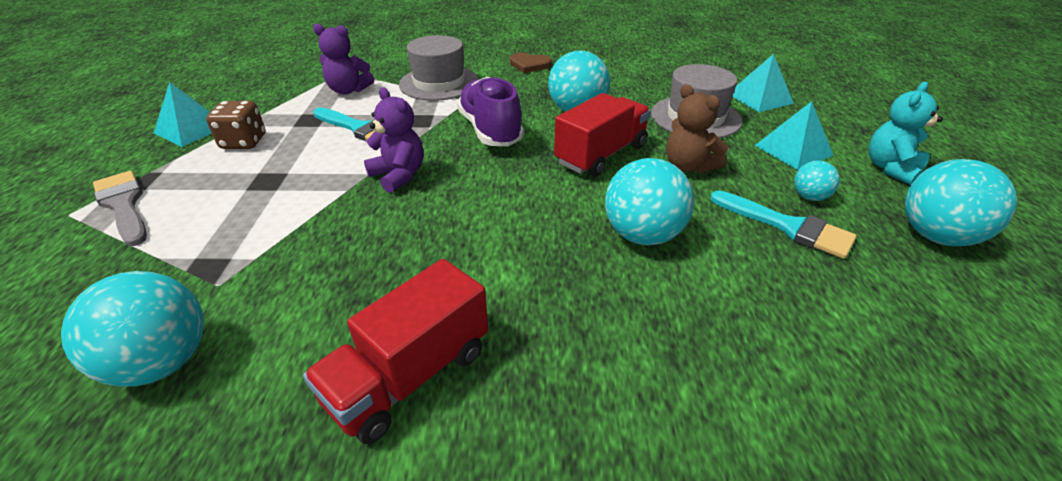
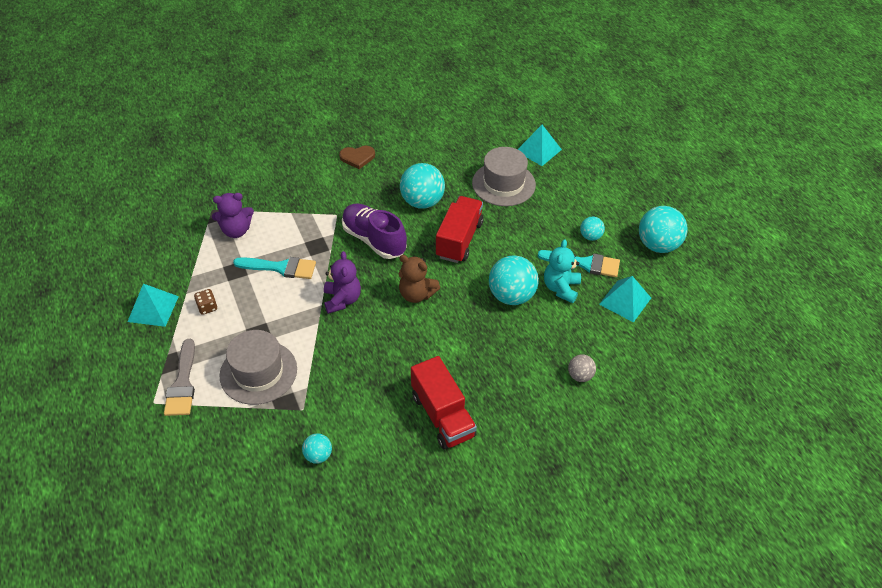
camera: 25 degrees left, 10 degrees up
turquoise ball [61,271,204,387] -> turquoise ball [302,433,332,464], size x0.52
grey brush [93,171,147,246] -> grey brush turned 120 degrees counterclockwise [164,339,195,416]
brown dice [206,101,265,149] -> brown dice [194,289,217,315], size x0.63
red truck [303,259,488,444] -> red truck turned 45 degrees counterclockwise [411,356,477,449]
purple teddy bear [364,87,424,193] -> purple teddy bear turned 60 degrees clockwise [324,251,361,314]
grey hat [399,35,478,101] -> grey hat moved to [219,330,297,405]
brown teddy bear [666,84,728,173] -> brown teddy bear moved to [399,255,440,303]
turquoise pyramid [754,101,834,170] -> turquoise pyramid moved to [599,276,651,323]
turquoise teddy bear [869,82,943,185] -> turquoise teddy bear moved to [544,239,581,303]
none -> grey ball [568,355,596,382]

